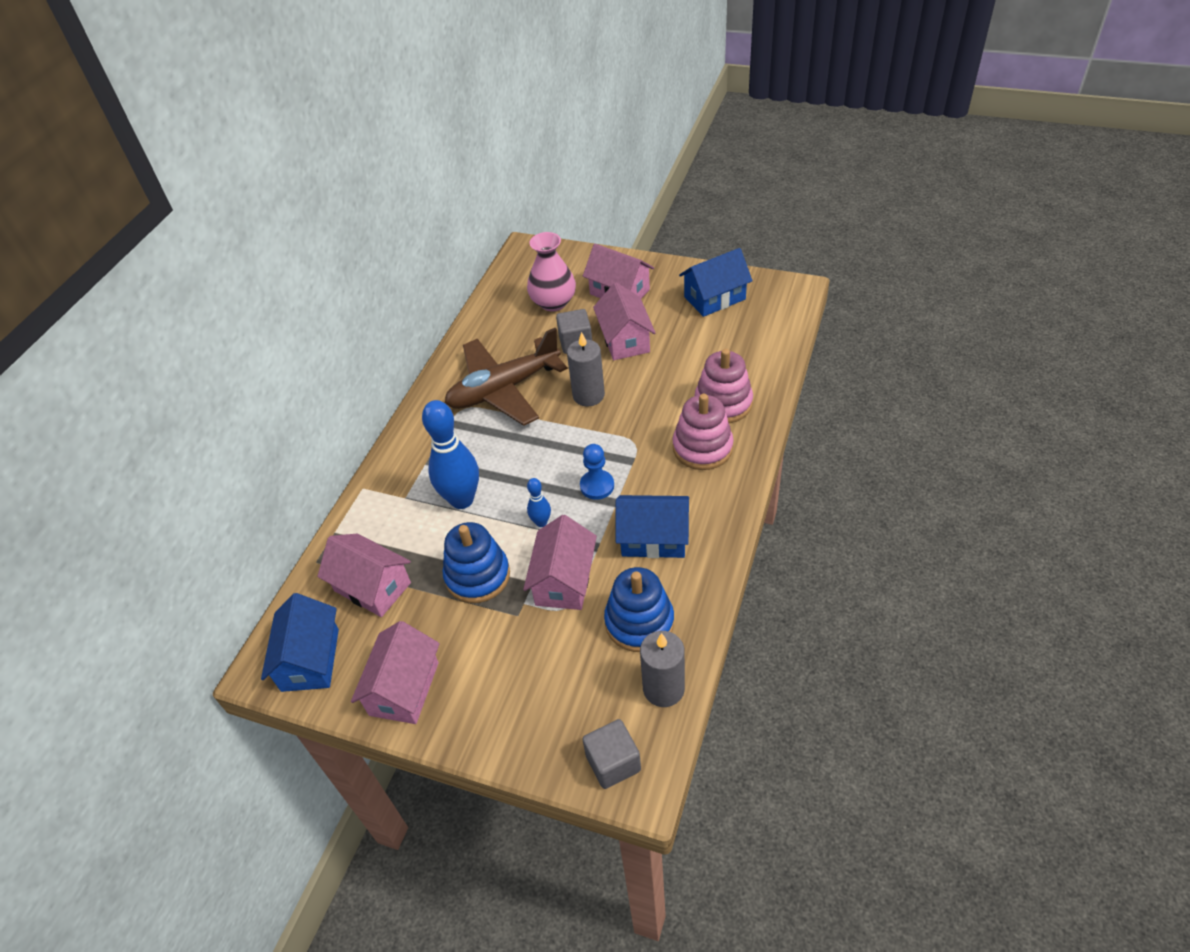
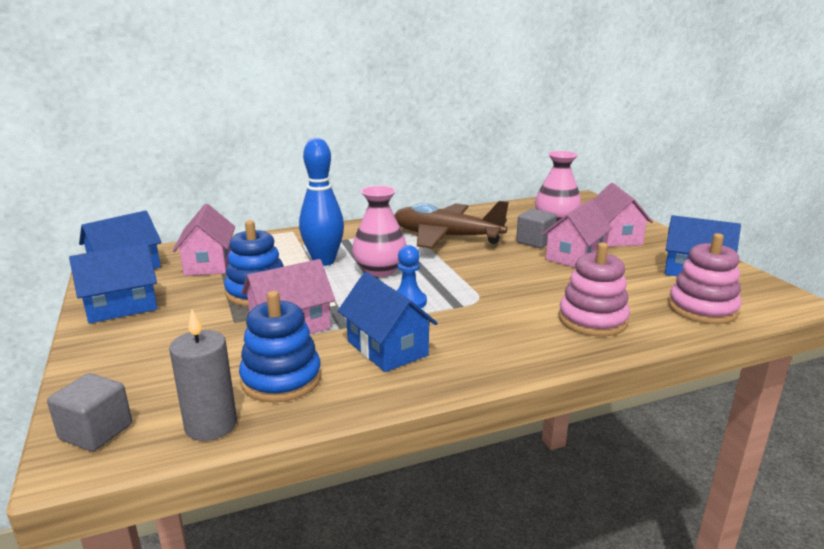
camera: 45 degrees right, 25 degrees down
pink house [351,621,440,724] -> blue house [69,244,158,324]
blue bowling pin [527,478,551,527] -> none
grey candle [567,332,605,406] -> none
pink stacking toy [673,394,734,470] -> pink stacking toy moved to [668,233,742,324]
none -> pink vase [352,186,406,277]

